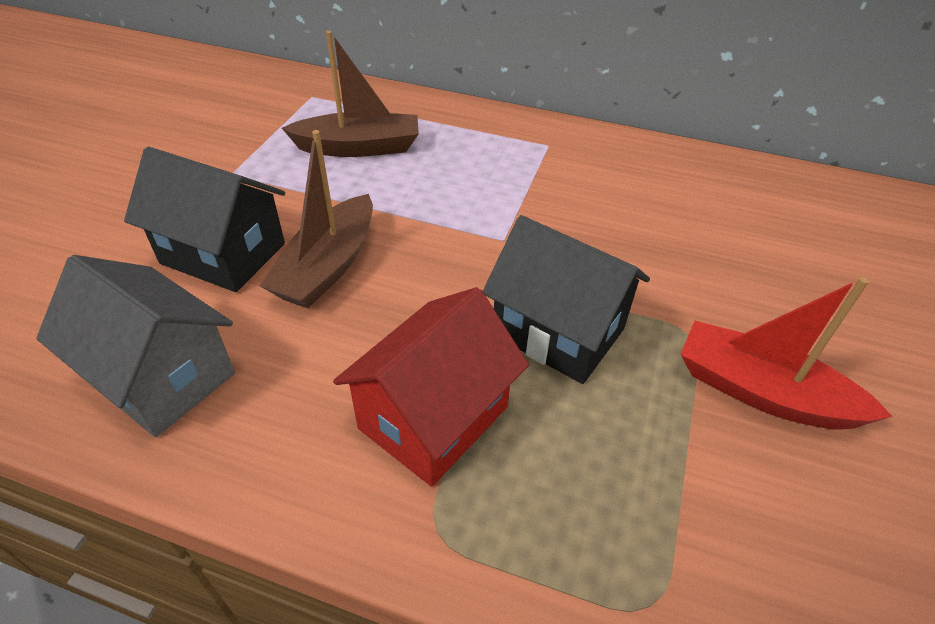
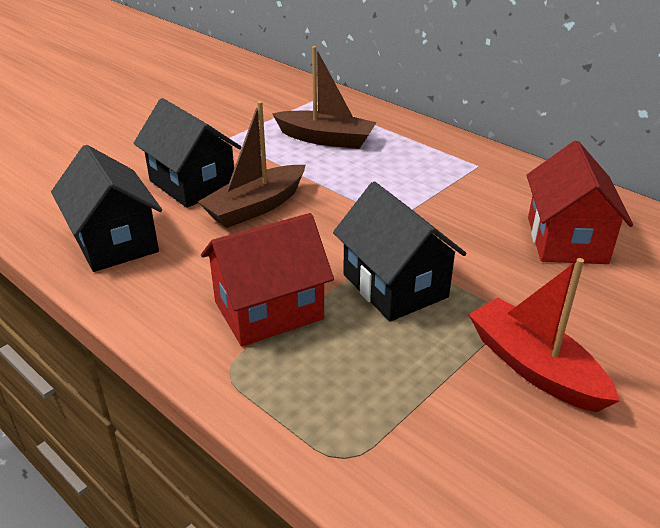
camera: 25 degrees right, 10 degrees down
grey house [36,255,235,437] -> black house [51,145,162,272]
none -> red house [526,141,633,264]

